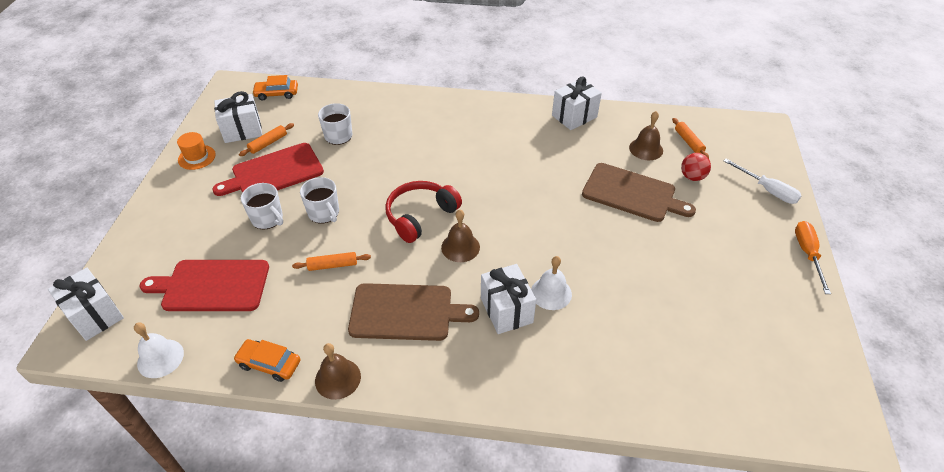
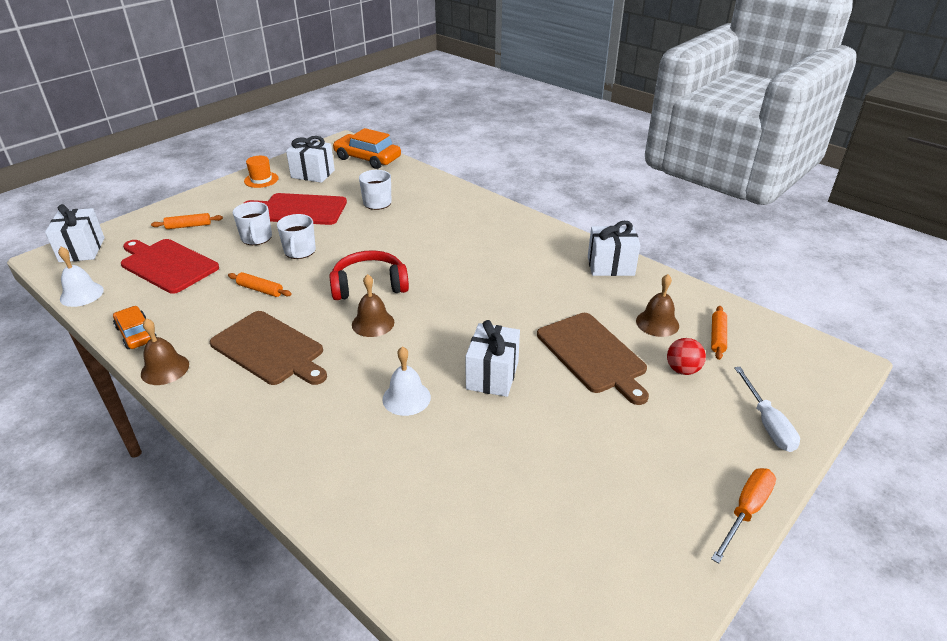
camera: 35 degrees right, 10 degrees down
orange rolling pin [239,123,294,156] -> orange rolling pin moved to [151,213,223,229]
orange car [252,75,298,100] -> orange car [333,128,401,169], size x1.61
white gift [481,264,536,334] -> white gift moved to [465,320,520,397]

